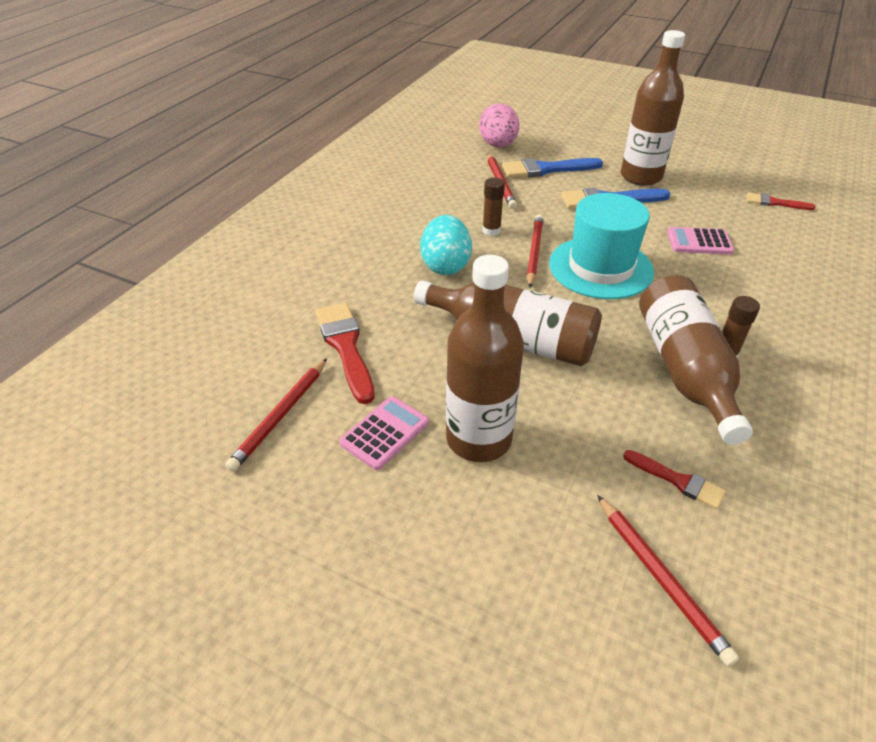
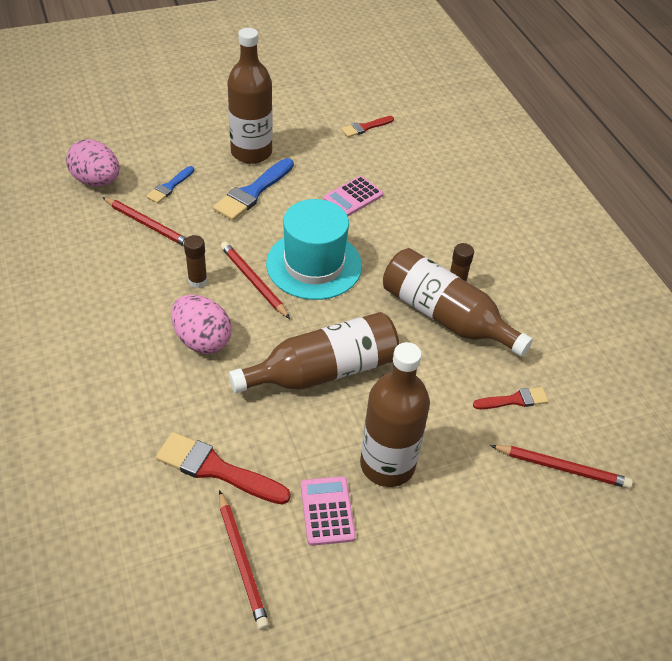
camera: 50 degrees left, 5 degrees up
turquoise egg [420,215,472,275] -> pink egg [171,295,232,354]
blue brush [502,158,603,178] -> blue brush [146,166,194,203], size x0.59

